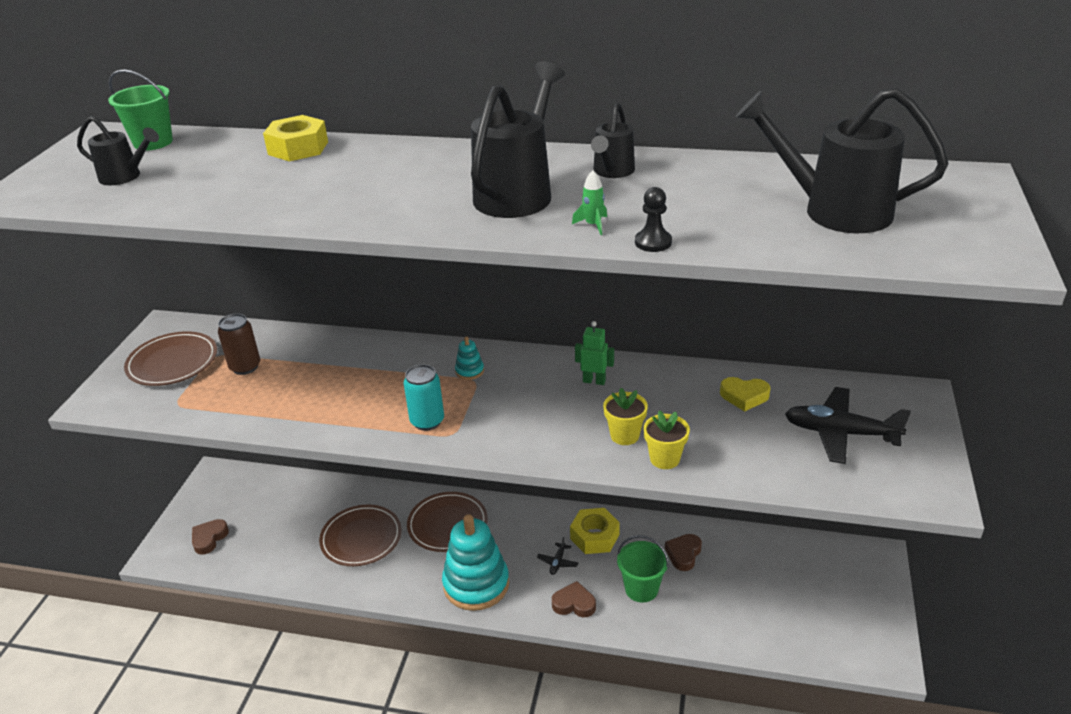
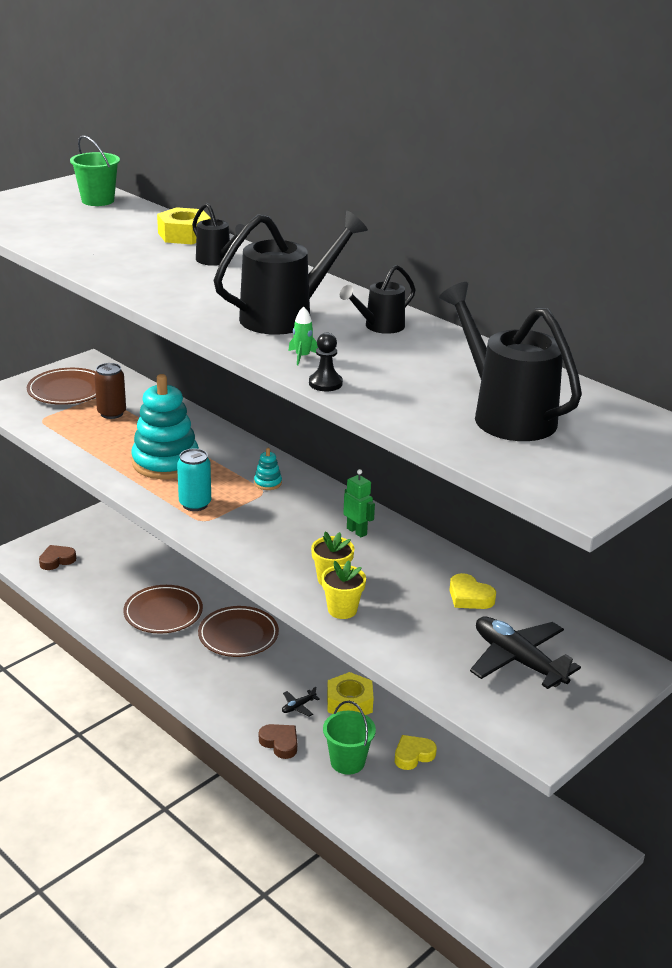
camera: 30 degrees right, 5 degrees down
black watering can [77,116,159,185] -> black watering can moved to [192,203,244,266]
turquoise stacking toy [442,514,509,611] -> turquoise stacking toy moved to [131,374,199,479]
brown heart [665,534,702,571] -> yellow heart [395,735,437,770]

